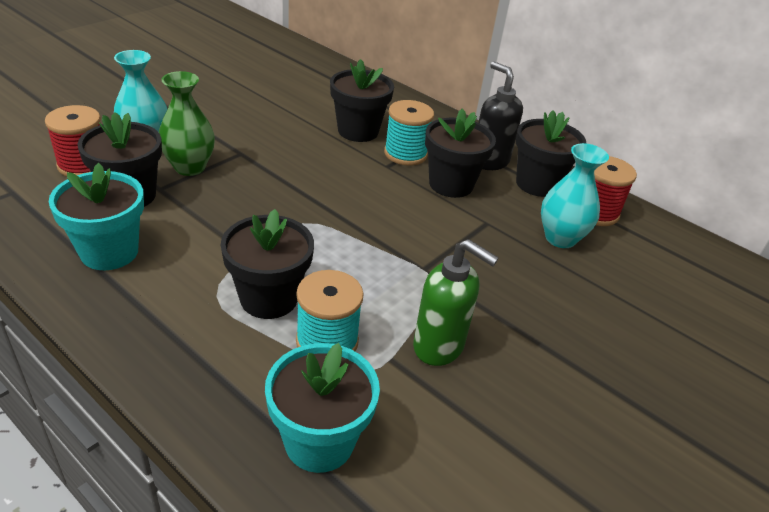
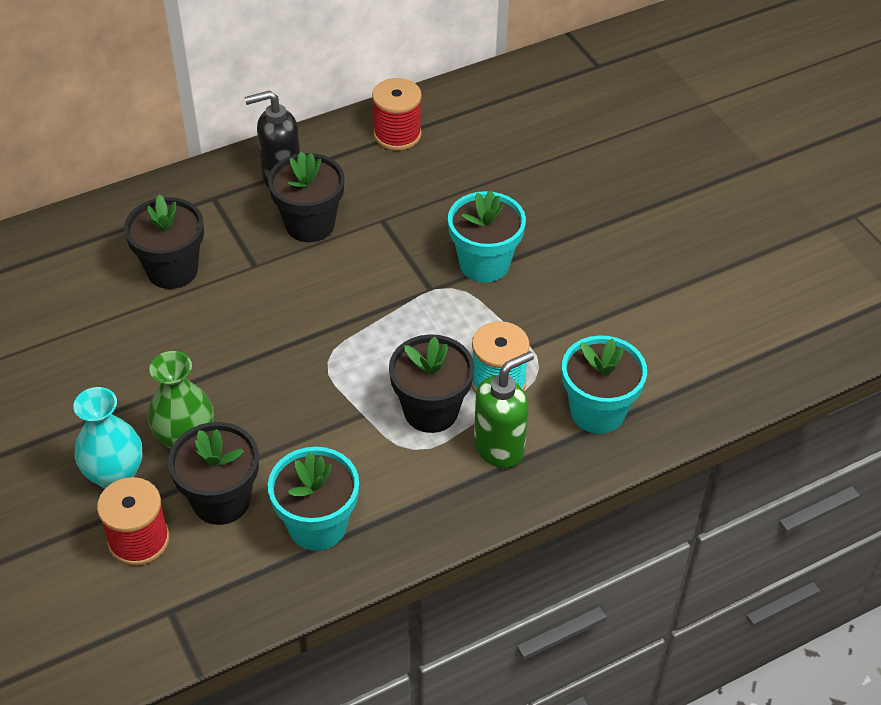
camera: 65 degrees left, 10 degrees up
turquoise spool [384,100,434,166] -> none
green soap dispenser [413,239,499,366] -> green soap dispenser moved to [474,351,534,468]
black flower pot [516,110,587,197] -> none
turquoise vase [541,143,609,248] -> none
none -> turquoise flower pot [448,191,526,283]

